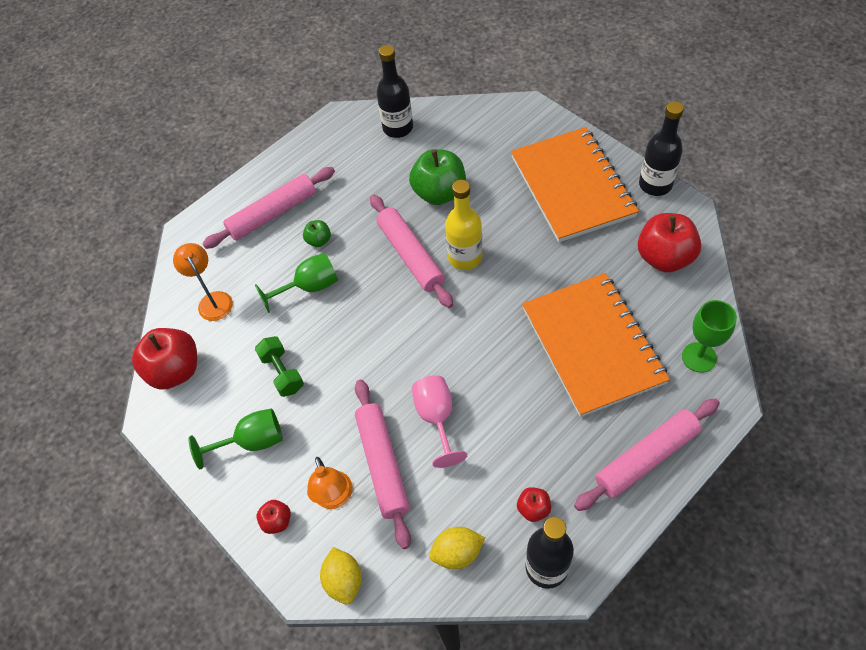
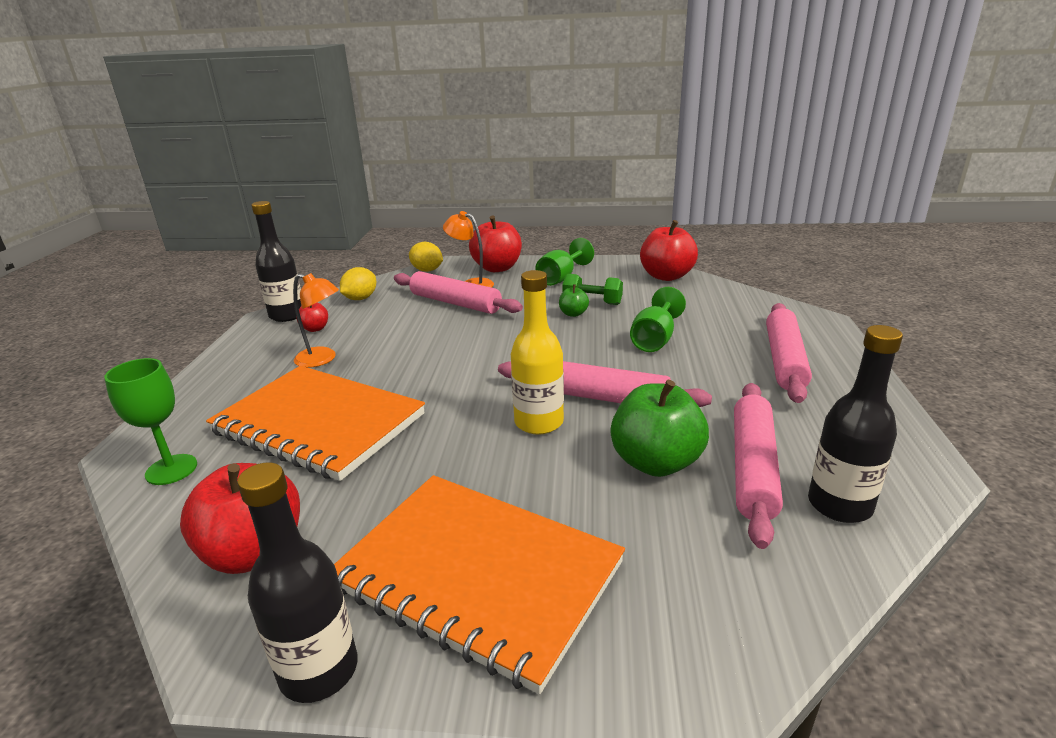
camera: 135 degrees right, 30 degrees down
orange lamp [173,243,233,321] -> orange lamp moved to [293,273,339,368]
red apple [256,500,291,534] -> red apple [469,215,522,272], size x2.07
green apple [303,220,331,247] -> green apple moved to [559,284,589,317]
pink goblet [412,375,467,468] -> none
pink rolling pin [574,398,720,511] -> pink rolling pin moved to [734,383,783,549]

